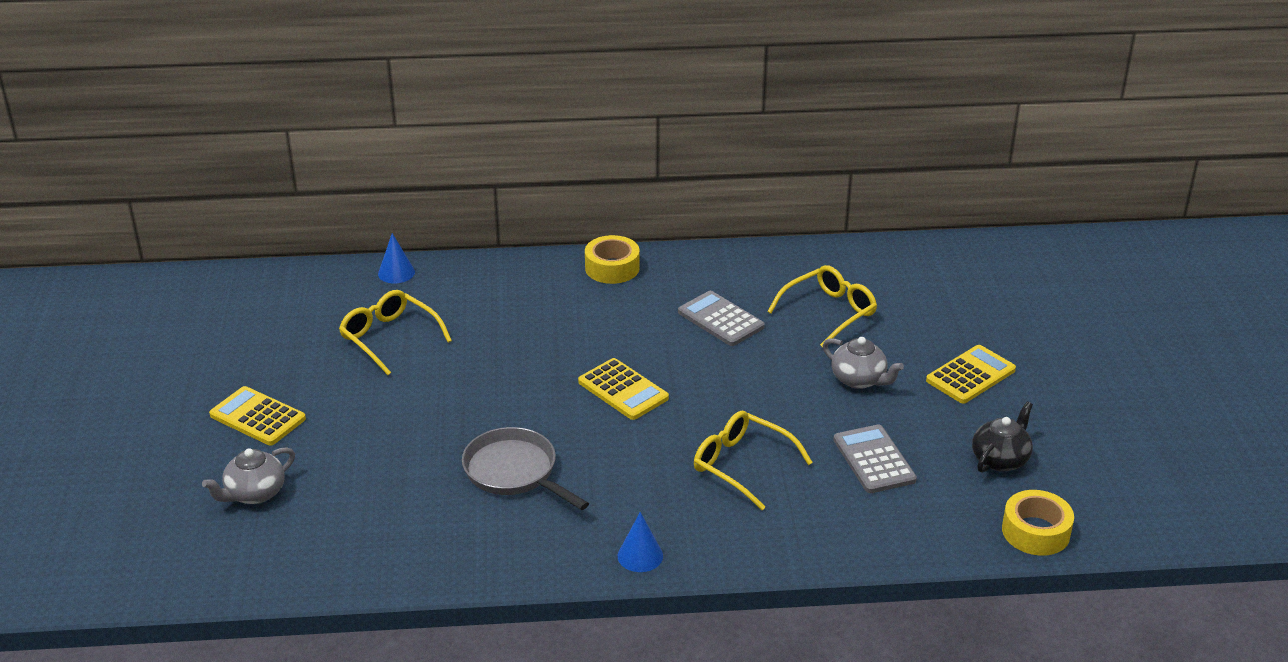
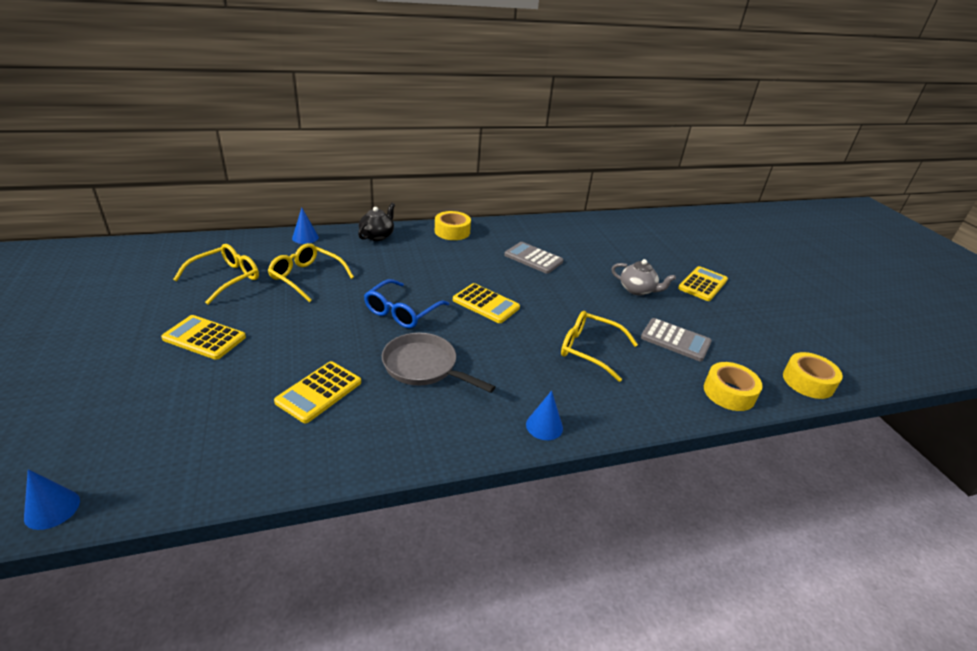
camera: 15 degrees left, 0 degrees up
grey teapot [202,447,295,504] -> none
yellow glasses [767,265,877,347] -> yellow glasses moved to [173,244,259,305]
grey calculator [833,424,917,493] -> grey calculator turned 150 degrees clockwise [641,318,712,361]
black teapot [972,402,1033,473] -> black teapot moved to [358,203,395,241]
none -> blue cone [24,469,80,530]
none -> yellow calculator [274,361,361,423]
none -> blue glasses [364,279,449,328]
none -> yellow tape [704,362,763,411]

